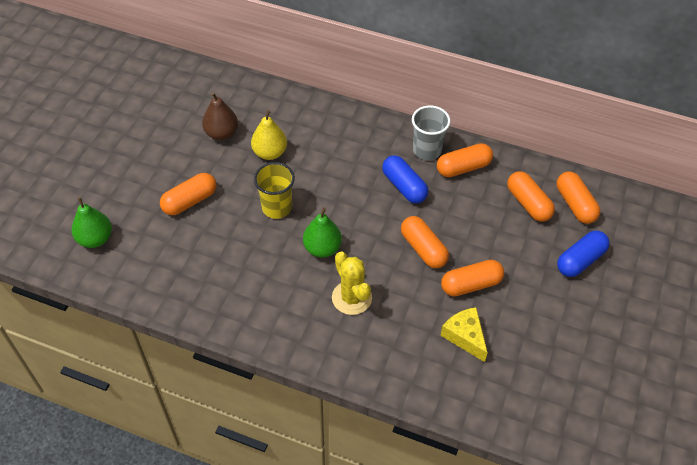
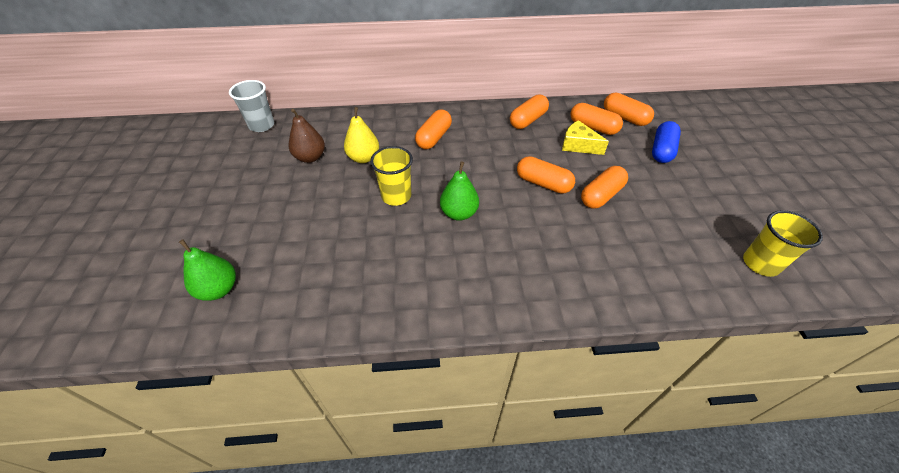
camera: 25 degrees left, 5 degrees down
orange capsule [160,173,217,215] -> orange capsule moved to [415,109,452,149]
yellow cactus [332,251,372,315] -> none
blue capsule [382,155,429,204] -> none
grey cup [412,106,451,160] -> grey cup moved to [229,80,274,132]
yellow cheese [440,307,488,362] -> yellow cheese moved to [562,120,609,155]
none -> yellow cup [743,210,823,277]

